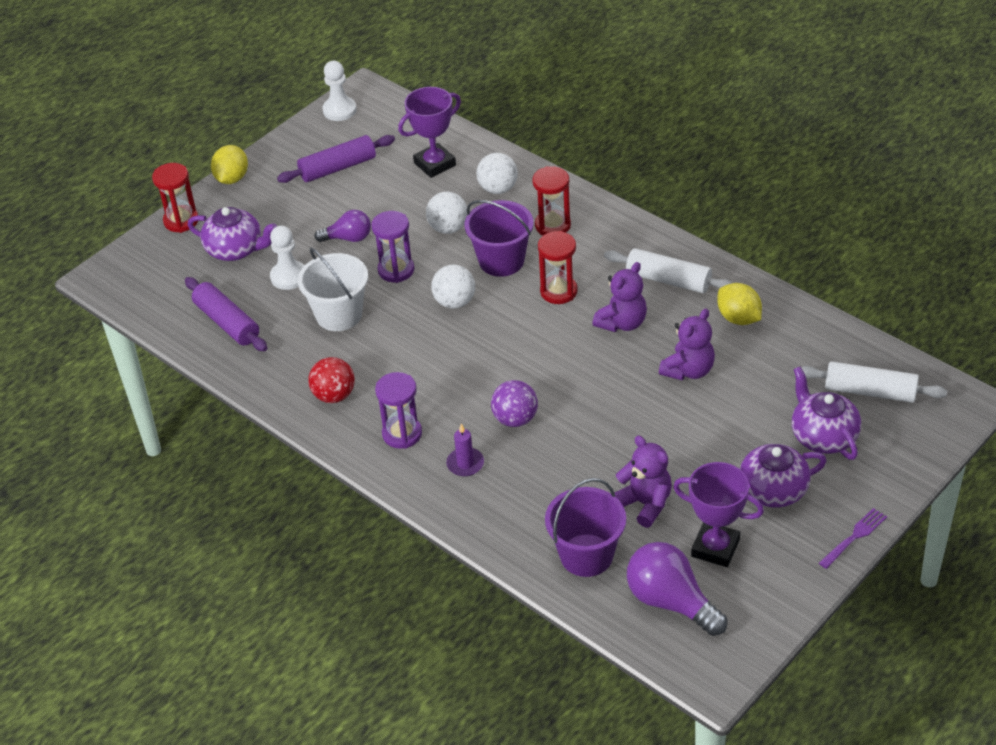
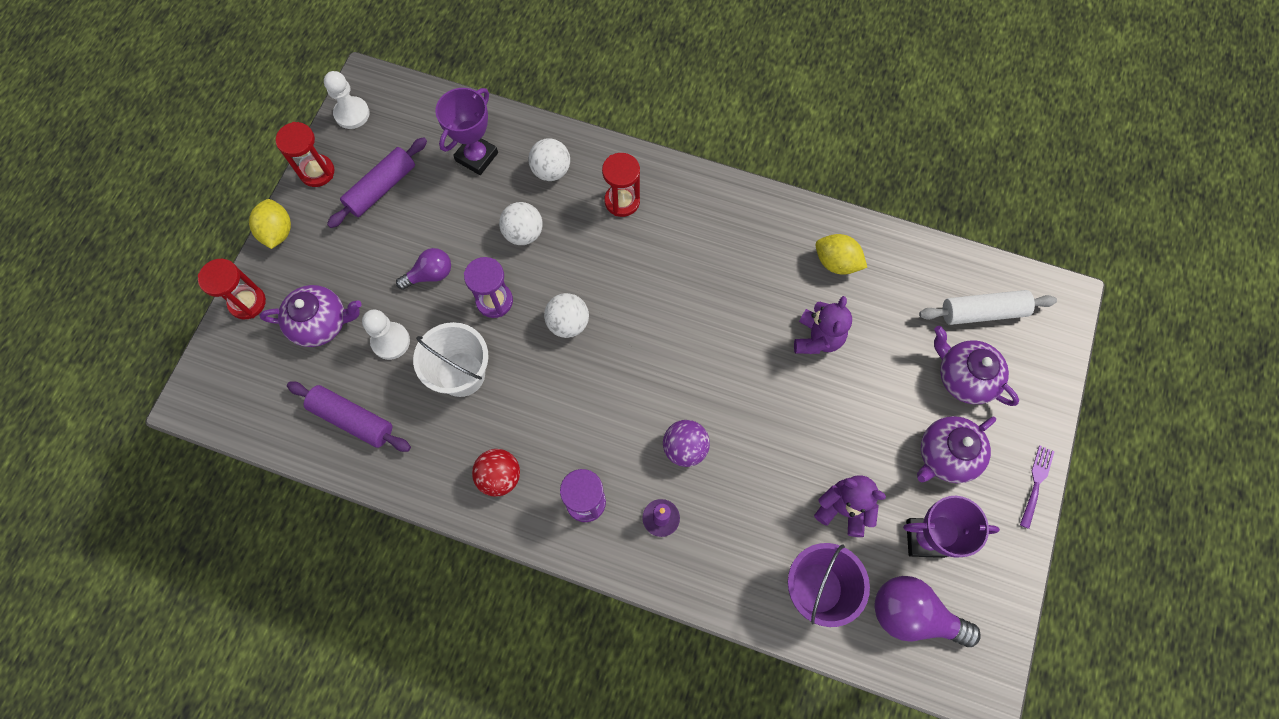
camera: 25 degrees left, 25 degrees up
purple bucket [465,200,533,277] -> none
red hourglass [538,231,578,304] -> red hourglass moved to [275,122,335,187]
purple teddy bear [592,262,647,332] -> none
white rolling pin [604,248,732,293] -> none

